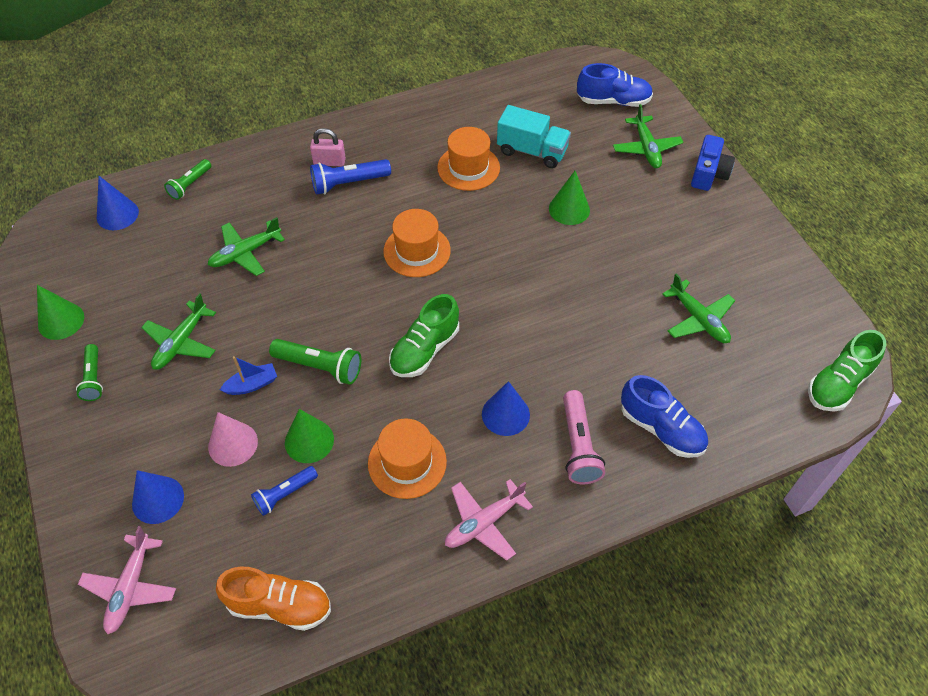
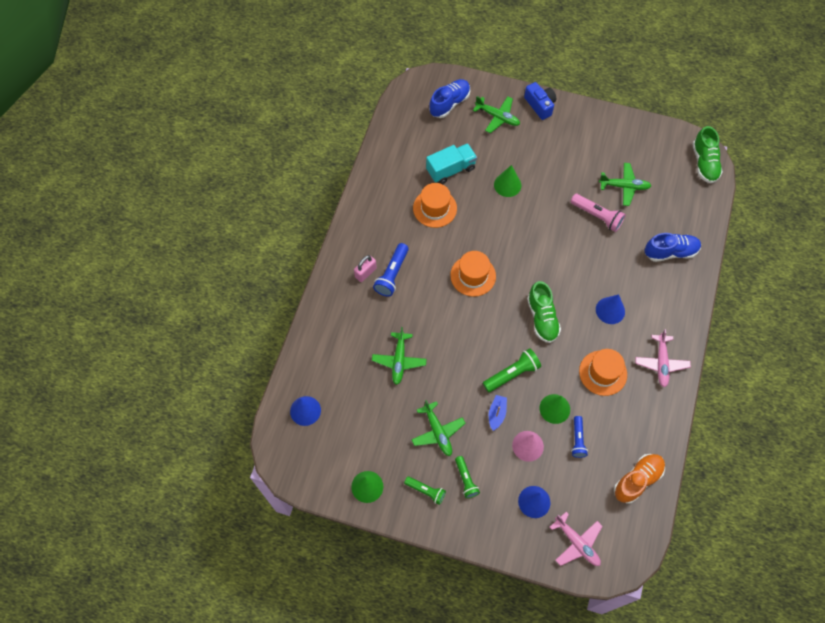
camera: 50 degrees left, 10 degrees up
green flashlight [164,159,211,200] -> green flashlight moved to [455,456,480,498]
pink flashlight [563,390,605,484] -> pink flashlight moved to [571,194,626,232]

